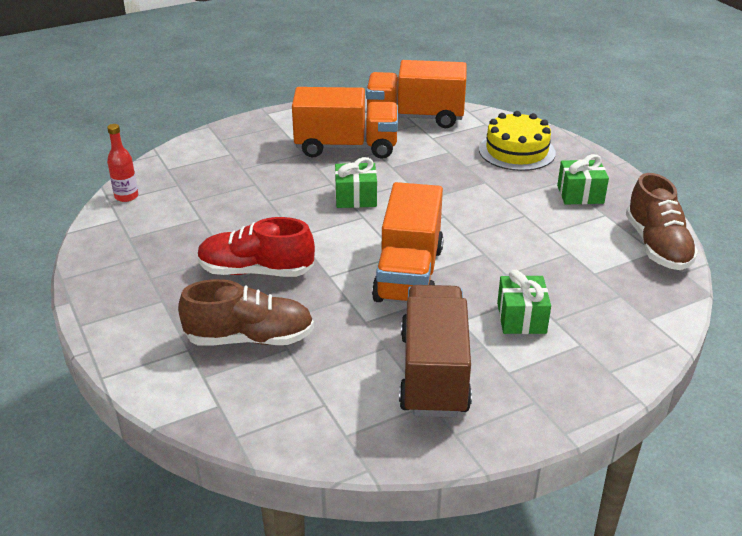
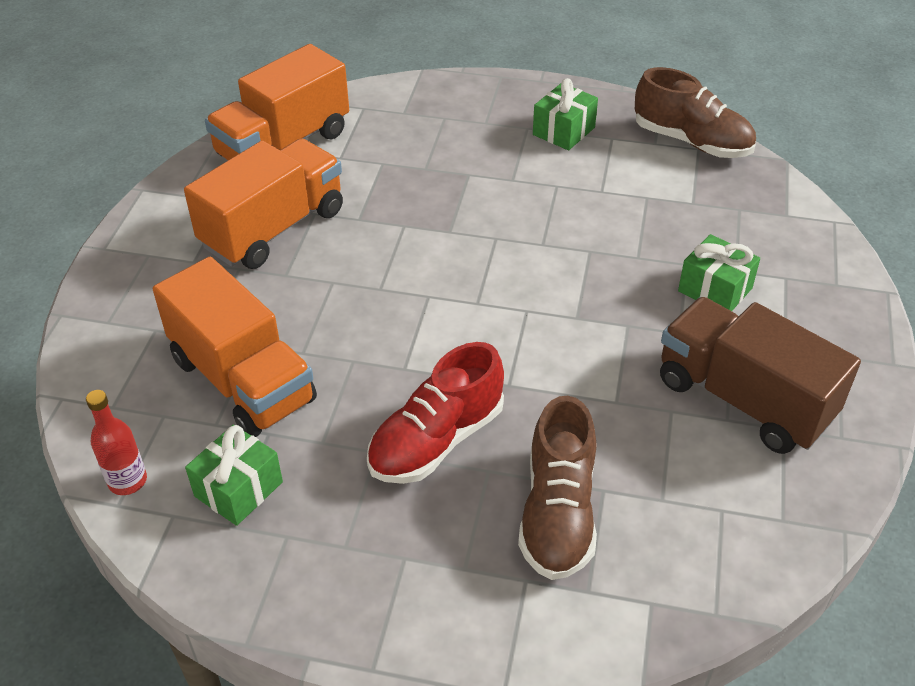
camera: 50 degrees left, 10 degrees up
brown shoe [178,279,314,346] -> brown shoe turned 150 degrees clockwise [518,396,597,580]
green gift [335,157,377,208] -> green gift moved to [185,424,283,526]
orange truck [372,182,444,303] -> orange truck moved to [153,257,317,437]
yellow cake [479,111,556,171] -> none

